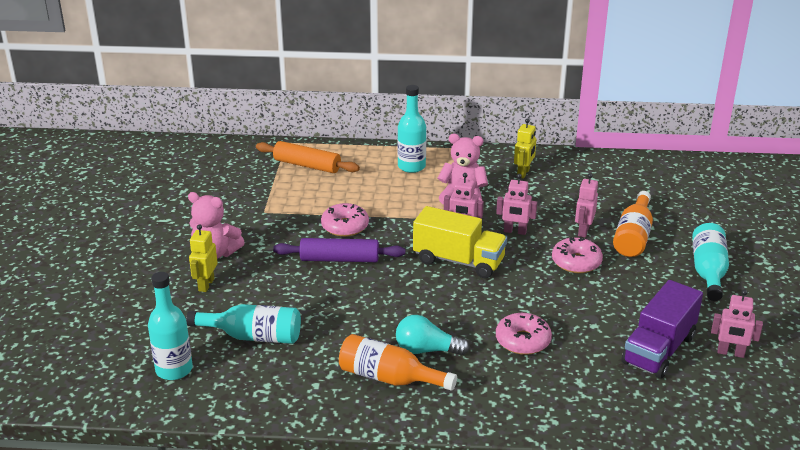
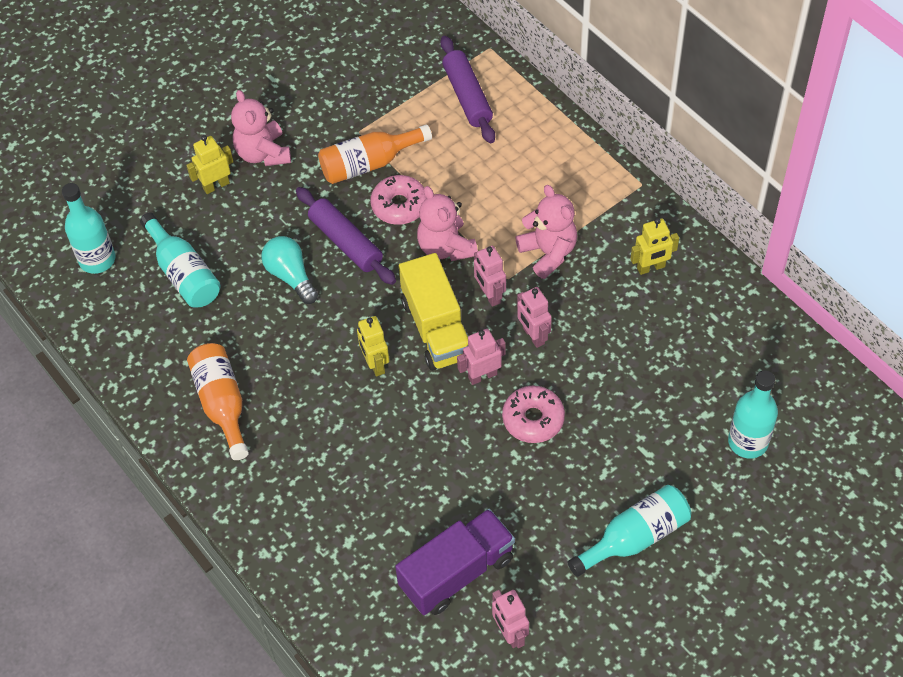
camera: 50 degrees right, 25 degrees up
orange rolling pin [256,141,360,173] -> purple rolling pin [440,36,495,143]
turquoise light bulb [396,315,470,355] -> turquoise light bulb moved to [261,236,318,304]
turquoise bottle [398,85,426,173] -> turquoise bottle moved to [728,370,778,459]
pink donut [496,313,552,355] -> none
pink robot [575,173,598,238] -> pink robot moved to [457,329,506,385]
orange bottle [613,191,653,257] -> orange bottle moved to [318,125,432,184]
purple truck [622,280,703,379] -> purple truck turned 150 degrees clockwise [395,509,515,615]
none -> yellow robot [357,316,389,377]
none -> pink teddy bear [417,186,478,261]

